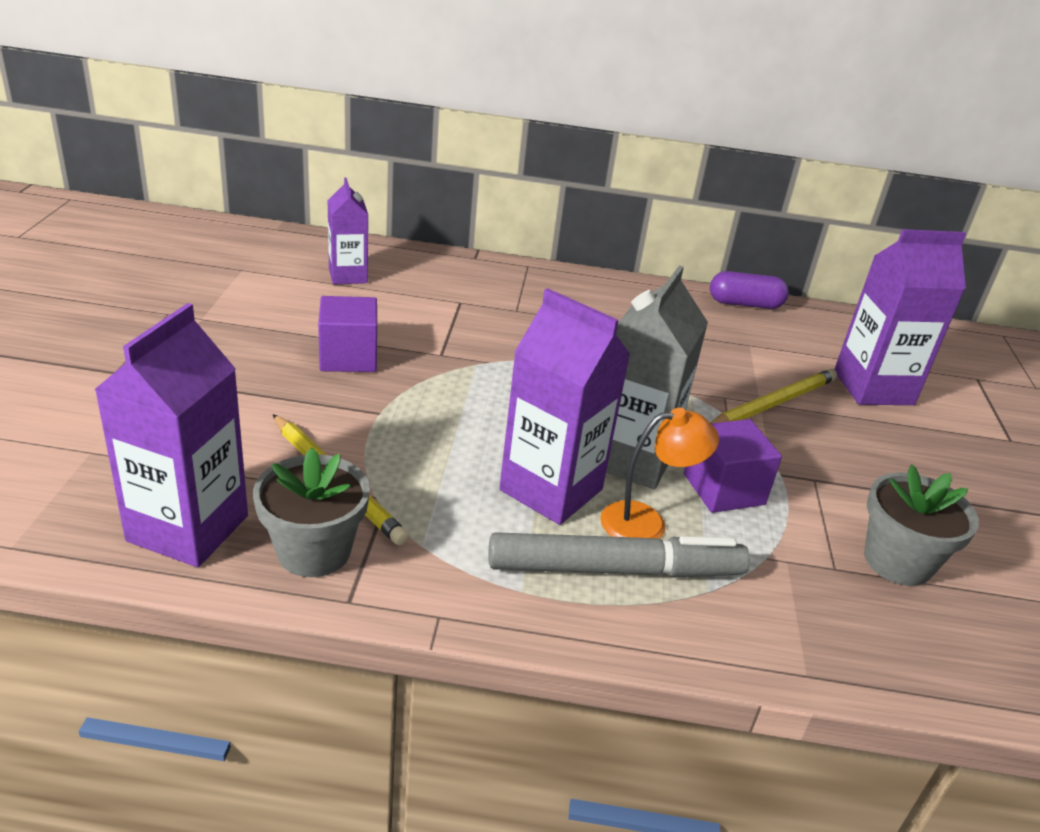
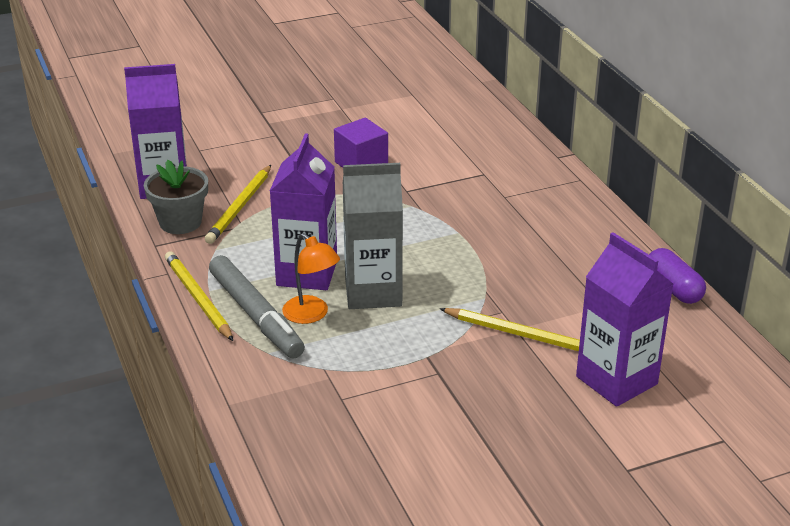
camera: 65 degrees right, 0 degrees up
purple carton [327,178,368,284] -> none
purple cube [684,419,782,513] -> none
grey flower pot [864,464,979,586] -> none
none -> yellow pencil [165,251,233,341]

